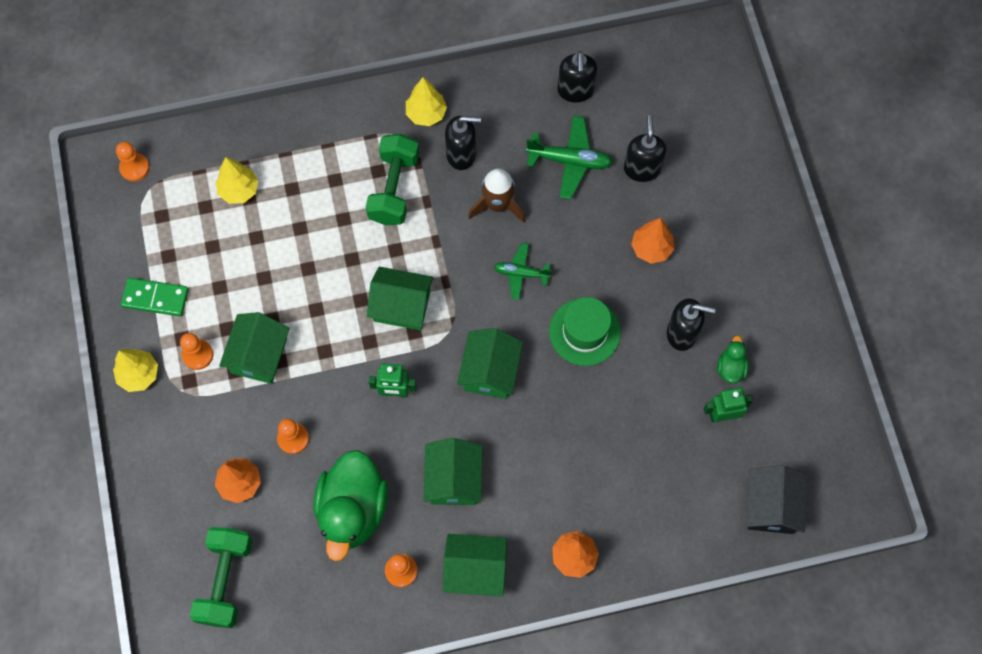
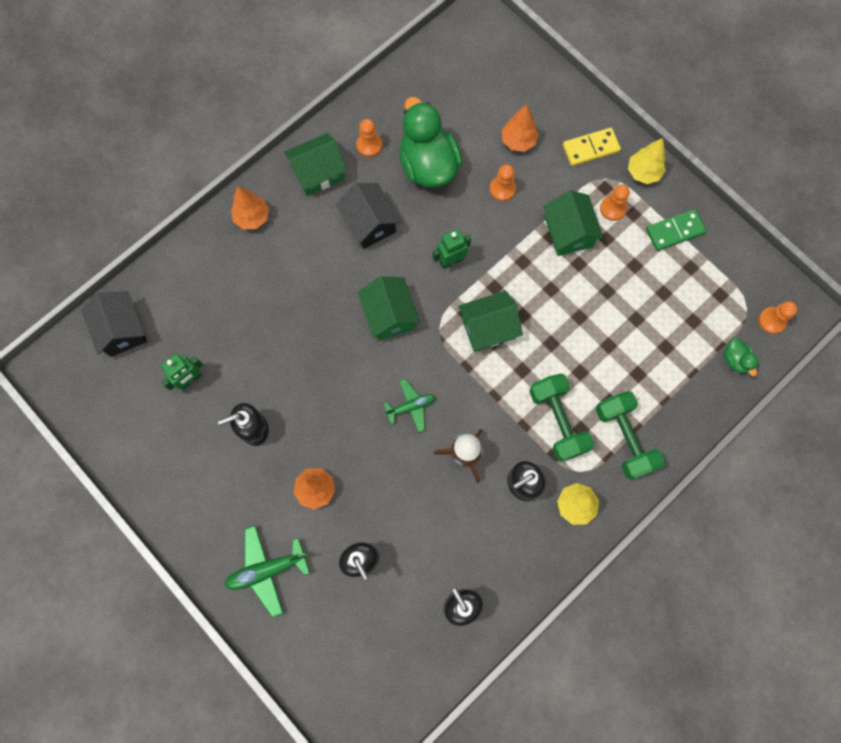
camera: 150 degrees right, 5 degrees up
green dumbbell [190,527,253,628] -> green dumbbell moved to [596,391,665,480]
yellow tree [216,157,258,204] -> none
green house [423,438,482,505] -> black house [336,183,401,249]
green plane [526,116,612,199] -> green plane moved to [224,525,310,618]
green hat [549,297,621,366] -> none
green duck [717,336,749,383] -> green duck moved to [724,338,759,376]
none -> yellow domino [563,128,621,166]

